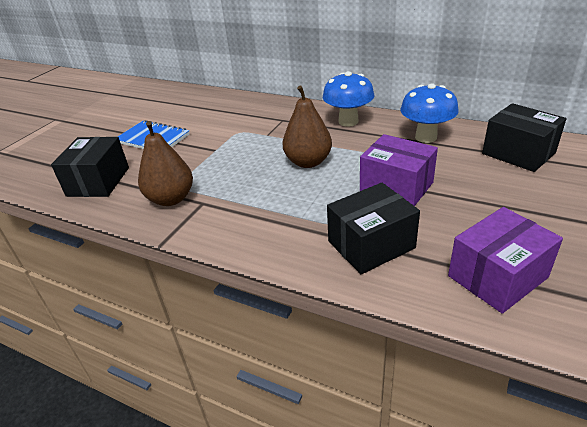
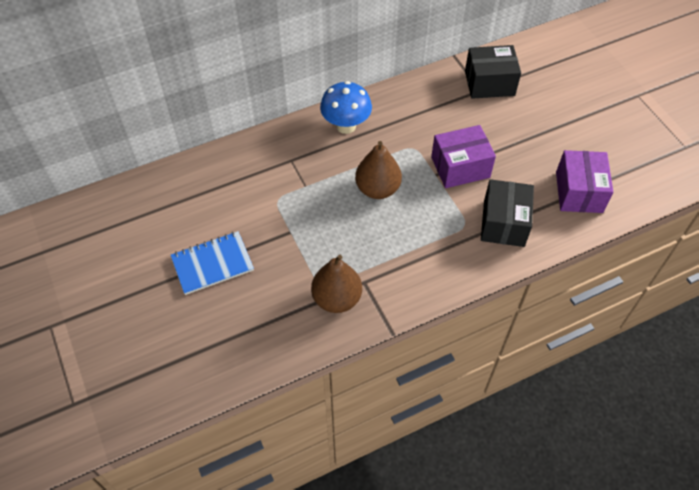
camera: 55 degrees left, 20 degrees up
black box [51,137,129,197] -> none
blue mushroom [400,83,459,143] -> none

